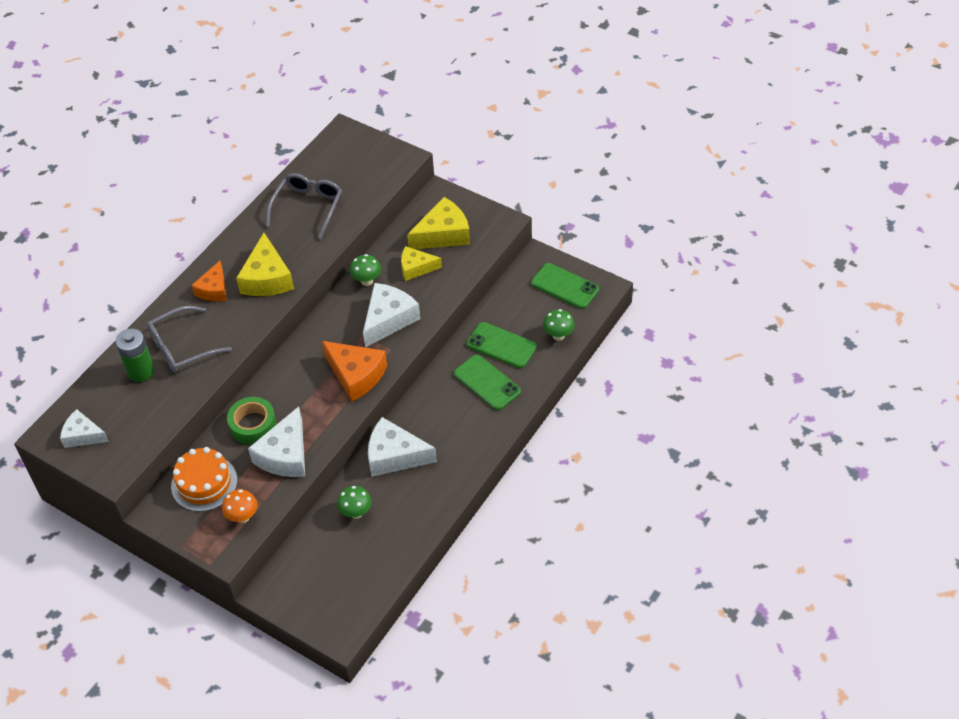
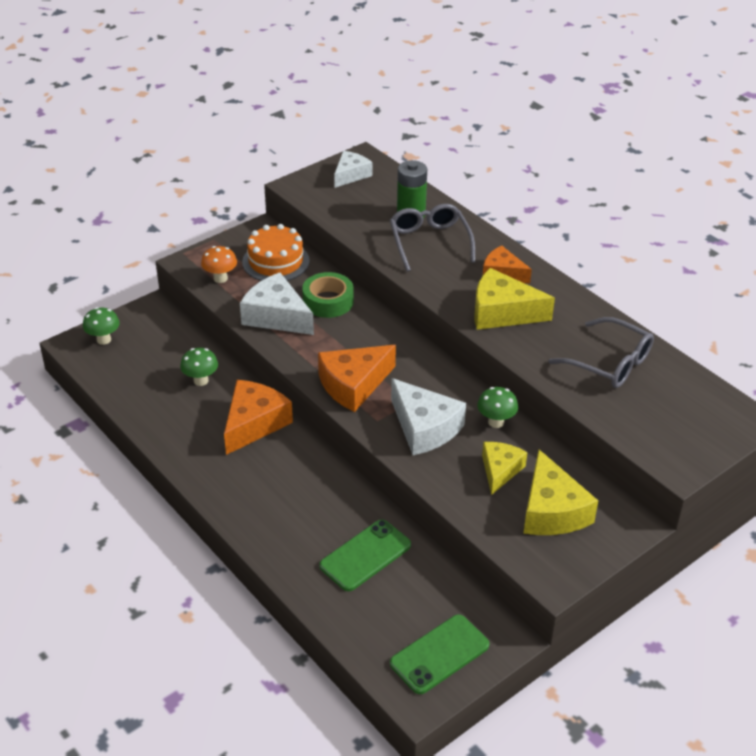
camera: 105 degrees right, 10 degrees down
white cheese [368,417,437,477] -> orange cheese [224,380,293,455]
green phone [454,355,521,410] -> none
green mushroom [543,309,575,341] -> green mushroom moved to [83,307,120,345]

